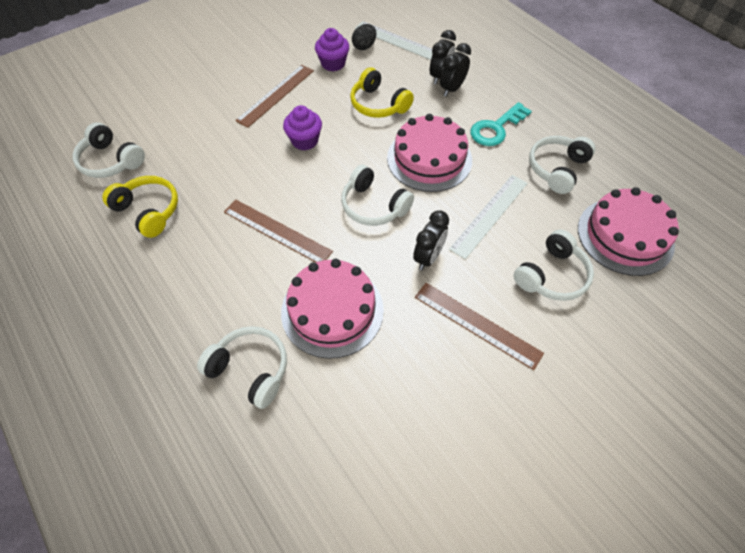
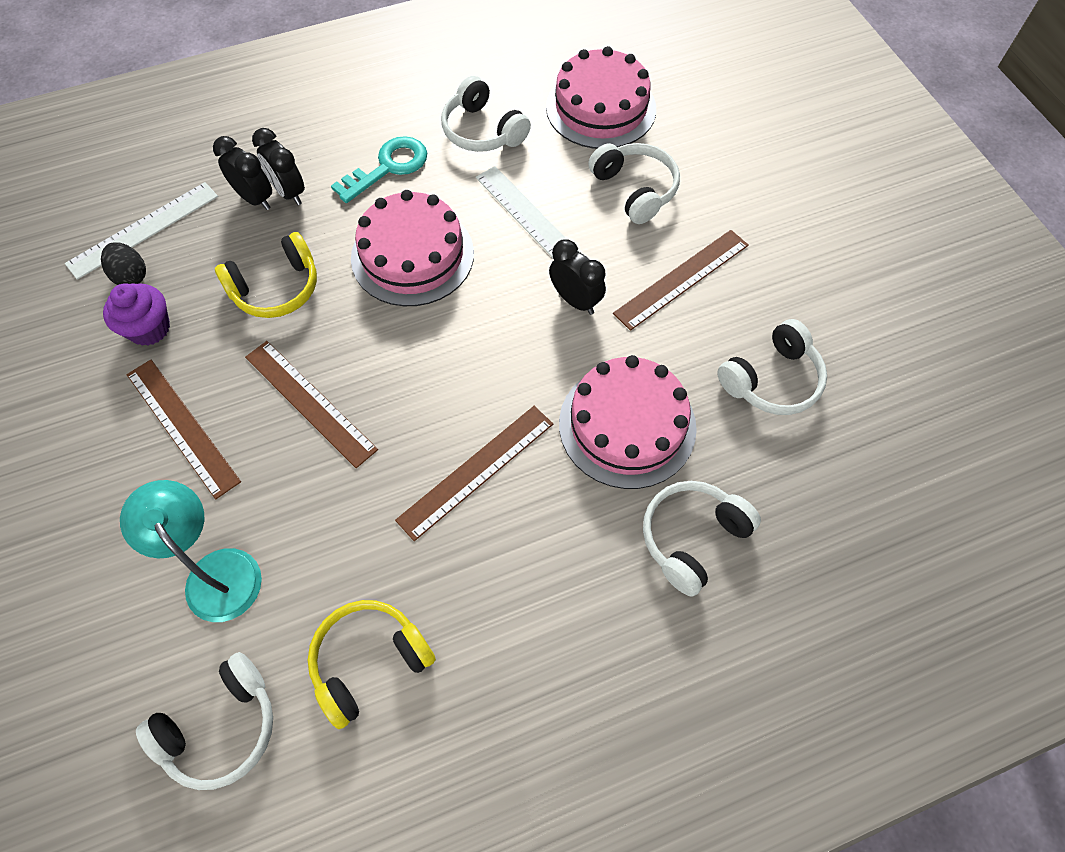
camera: 75 degrees left, 5 degrees up
purple cupcake [283,105,322,150] -> brown ruler [245,341,378,468]
white headphones [341,165,414,226] -> white headphones moved to [717,319,827,415]
turquoise key [470,102,532,146] -> turquoise key turned 105 degrees counterclockwise [331,136,427,203]
none -> turquoise lamp [120,480,262,622]

